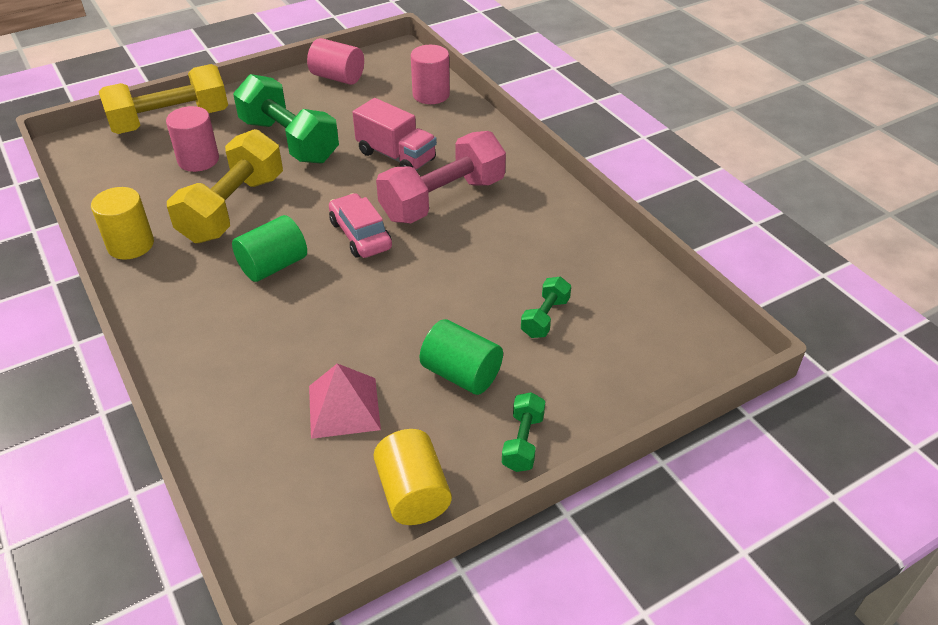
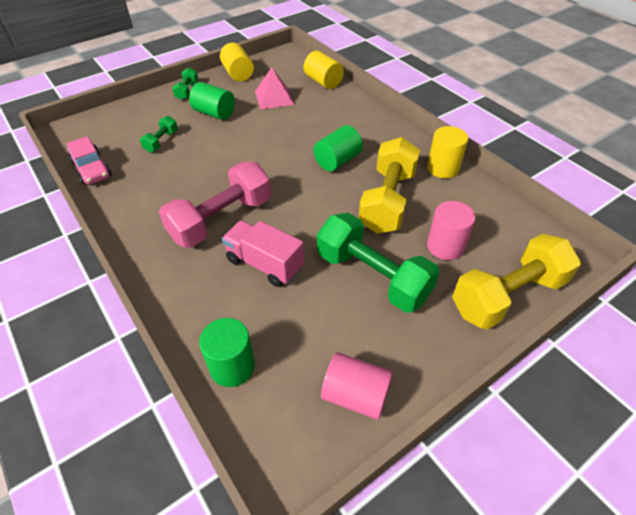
camera: 175 degrees right, 5 degrees up
pink car [329,193,392,258] -> pink car moved to [67,136,111,185]
pink cylinder [411,45,450,104] -> green cylinder [199,318,255,387]
none -> yellow cylinder [304,51,344,89]

